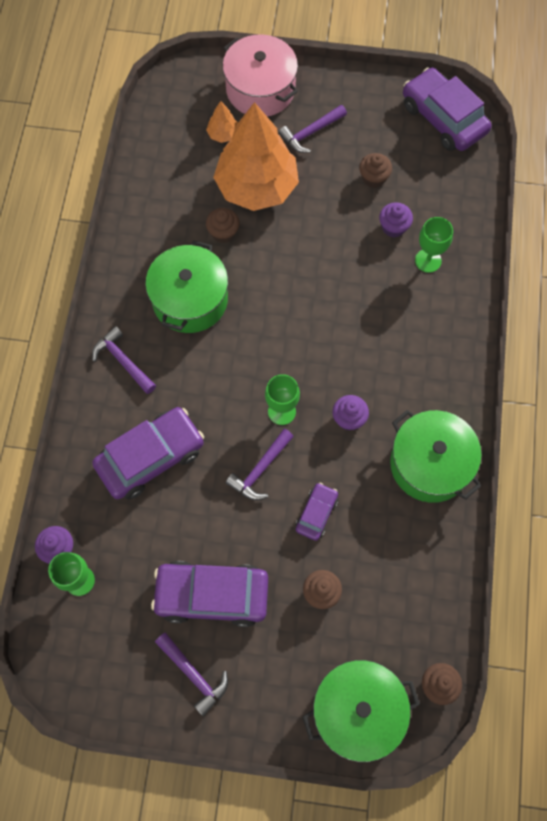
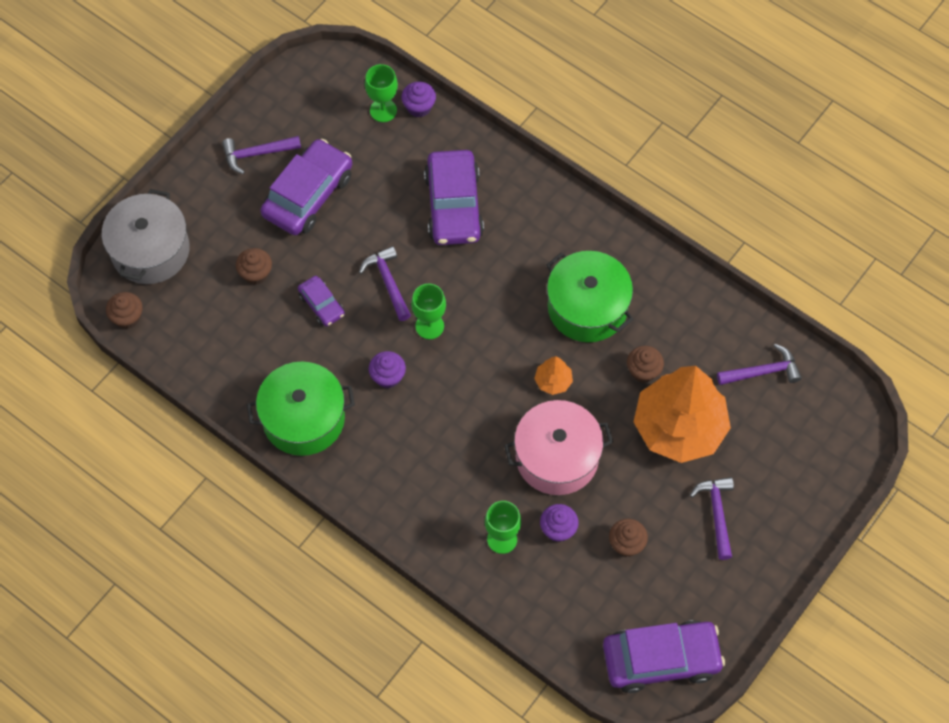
camera: 120 degrees right, 5 degrees down
purple hammer [92,326,156,394] -> purple hammer moved to [717,344,802,385]
orange tree [206,101,238,143] -> orange tree moved to [534,356,573,395]
pink pot [223,34,298,117] -> pink pot moved to [504,400,613,495]
green pot [302,660,420,762] -> grey pot [102,189,190,284]

